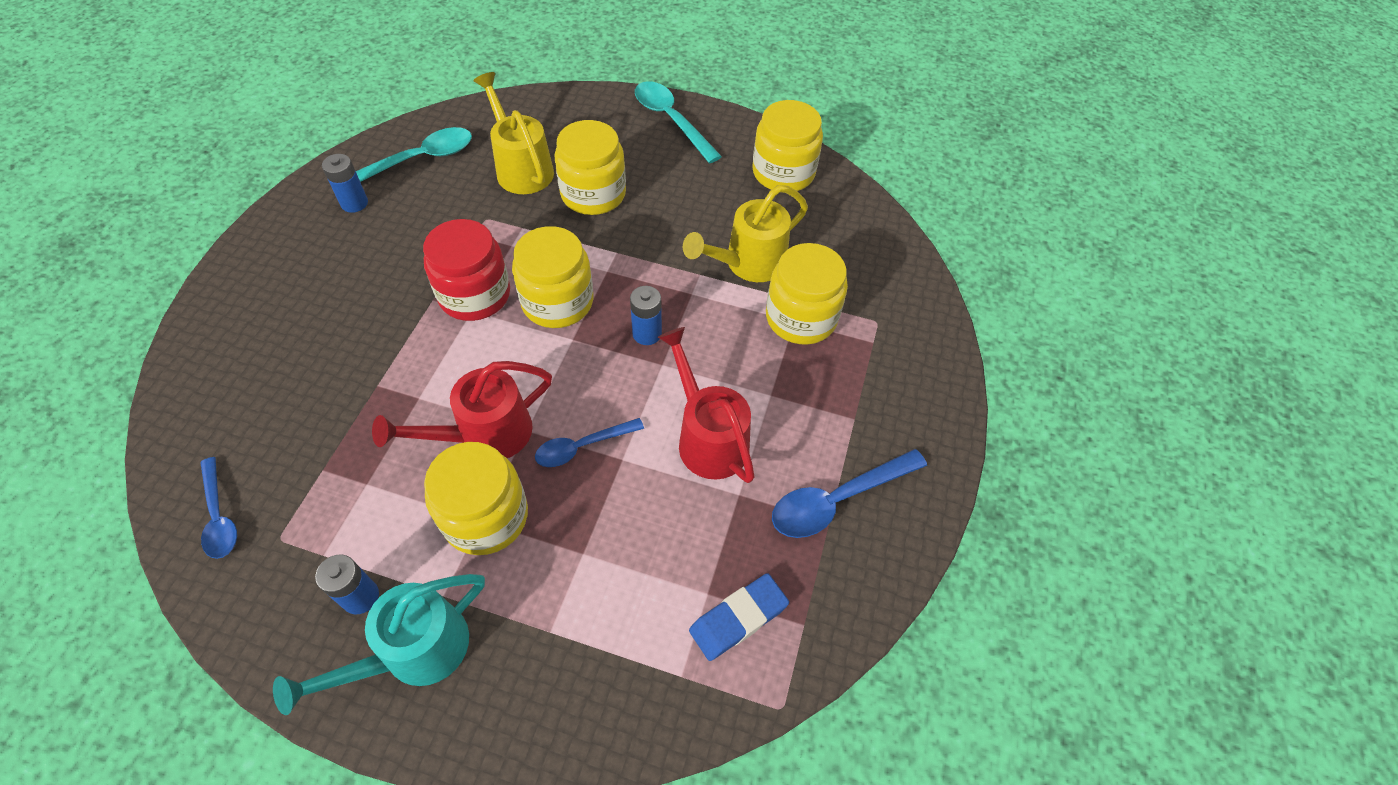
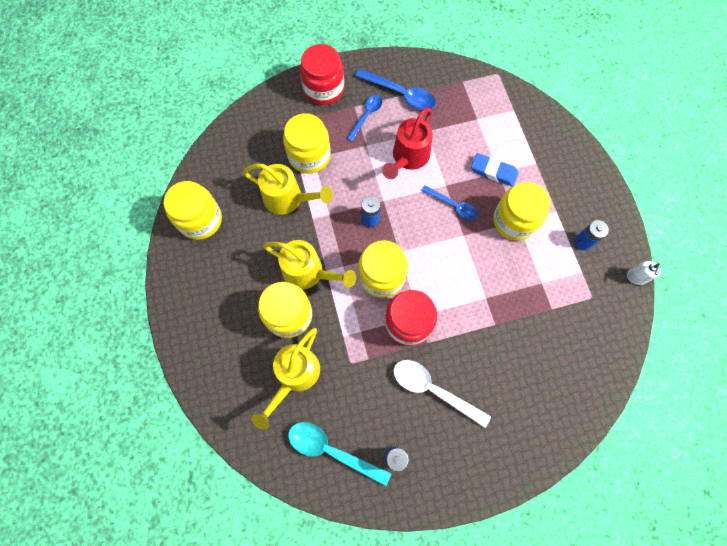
camera: 120 degrees left, 15 degrees up
blue spoon [200,457,237,559] -> blue spoon moved to [346,95,382,142]
turquoise watering can [273,574,485,715] -> none
red watering can [372,361,552,458] -> none
turquoise spoon [635,81,722,163] -> none
blue eraser [689,573,789,661] -> blue eraser moved to [471,153,518,187]
none -> yellow watering can [263,240,356,290]
none -> red jar [300,44,344,105]
none -> white spoon [393,360,491,428]
none -> white soap dispenser [627,261,661,285]

